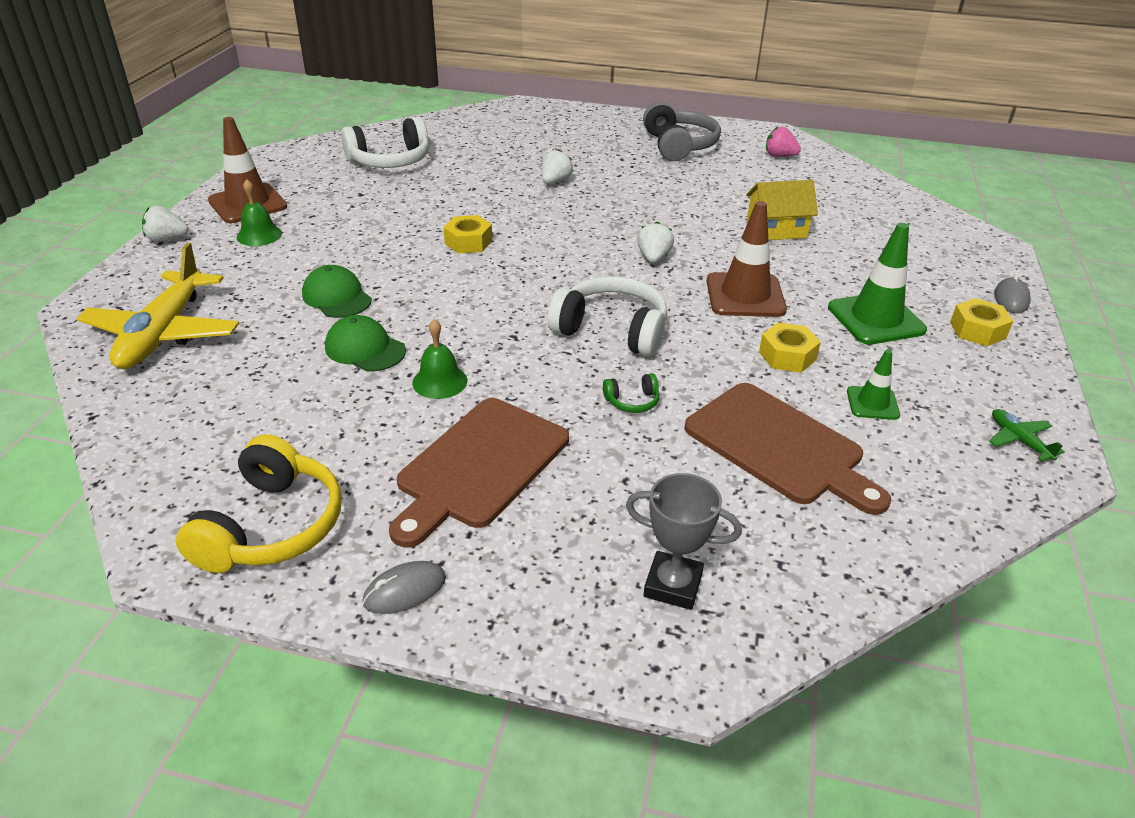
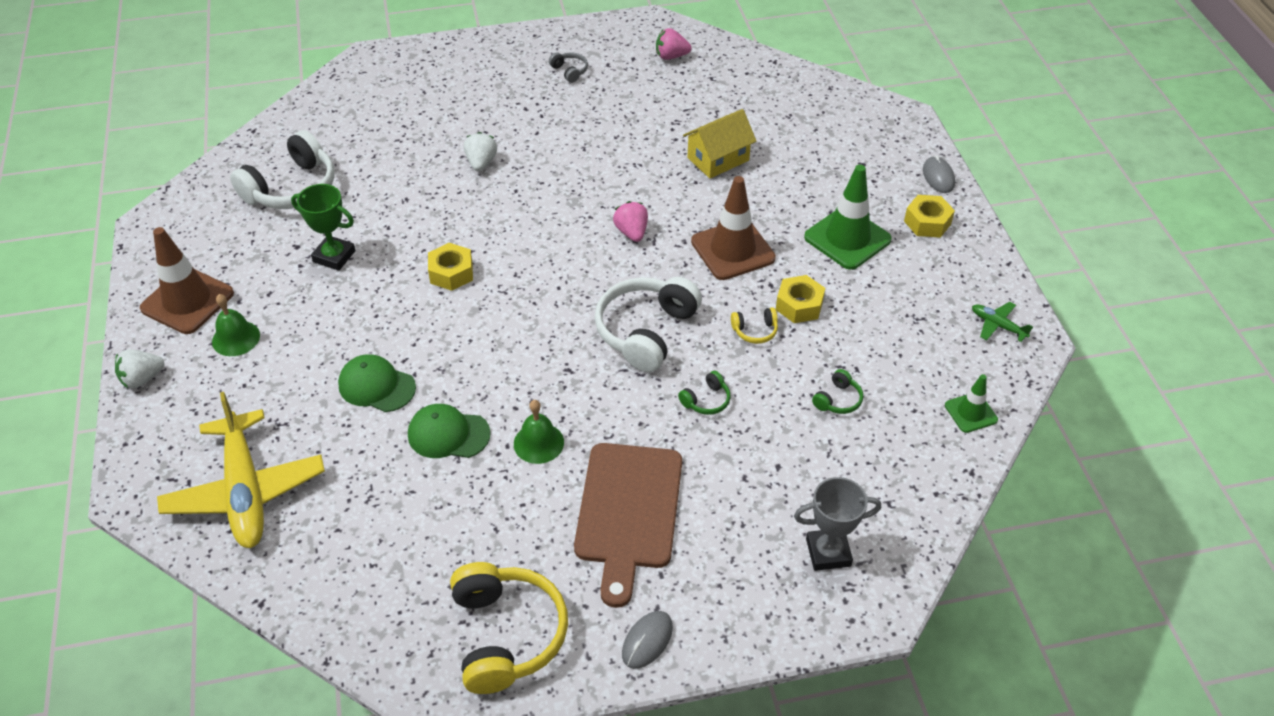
camera: 25 degrees left, 10 degrees up
white headphones [547,276,667,357] -> white headphones turned 60 degrees counterclockwise [595,277,702,372]
white strawberry [637,221,674,263] -> pink strawberry [613,201,648,242]
grey headphones [643,102,721,161] -> grey headphones [549,52,588,83], size x0.44
brown cutting board [684,383,891,515] -> green headphones [812,369,863,414]
green traffic cone [847,349,900,420] -> green traffic cone moved to [945,374,998,433]
none -> green trophy [291,184,356,271]
none -> yellow headphones [731,307,778,344]

